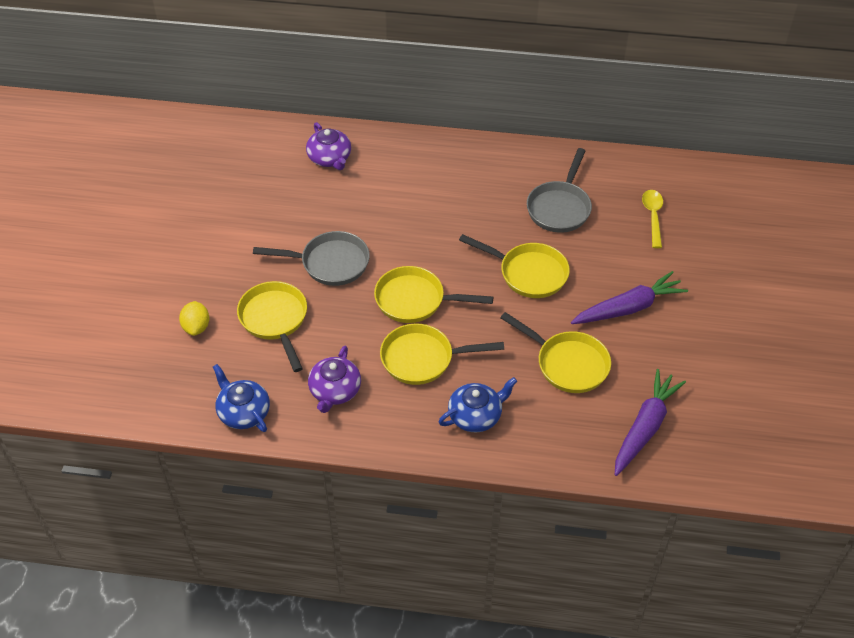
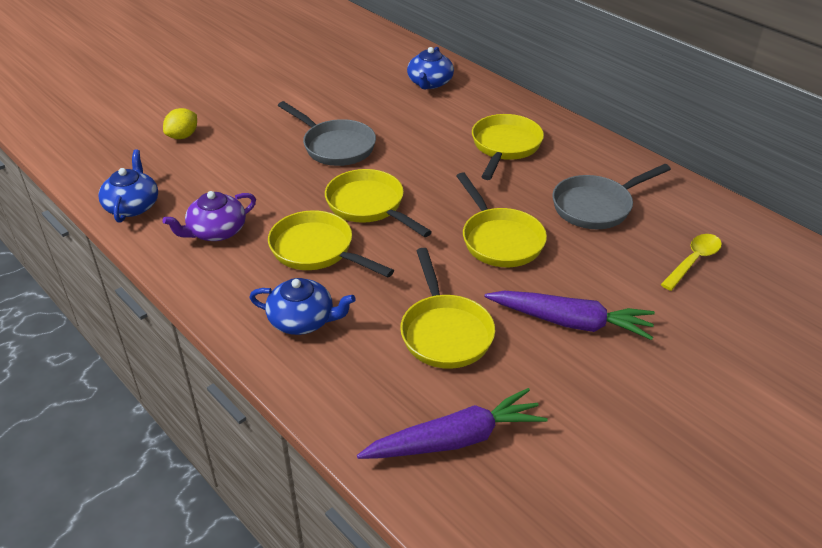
camera: 40 degrees right, 10 degrees down
yellow pan [237,281,307,372] -> yellow pan moved to [472,114,544,180]
purple teapot [306,122,351,170] -> blue teapot [407,47,454,89]

